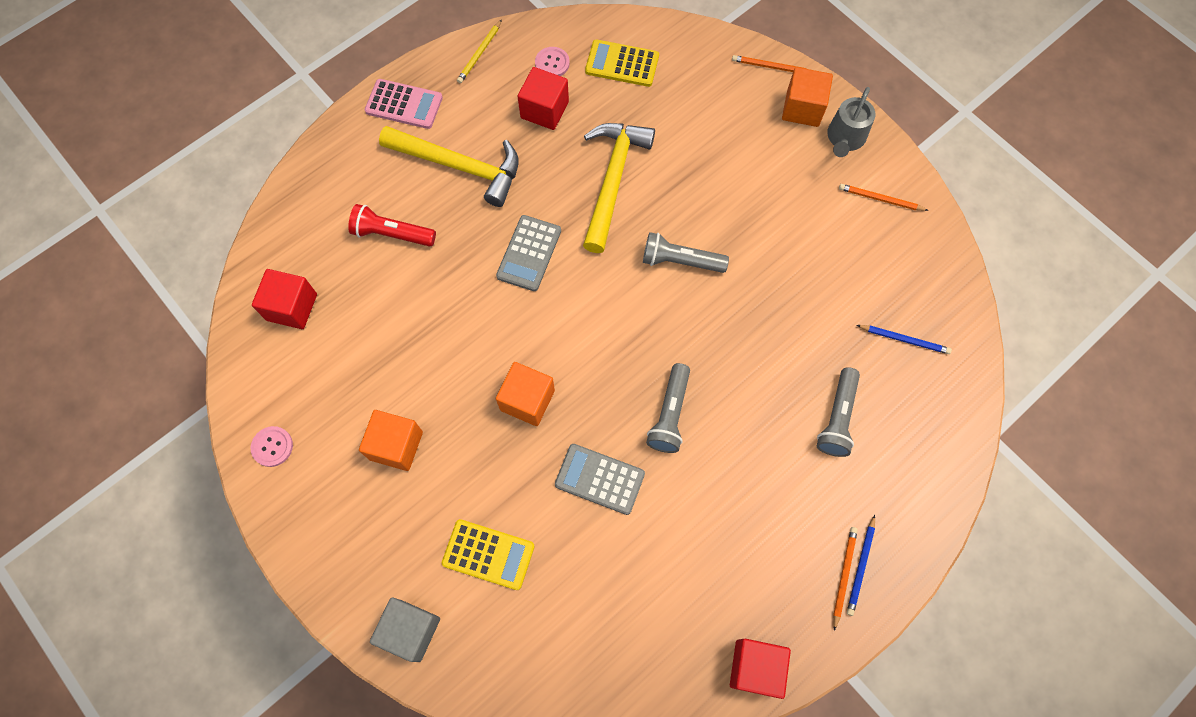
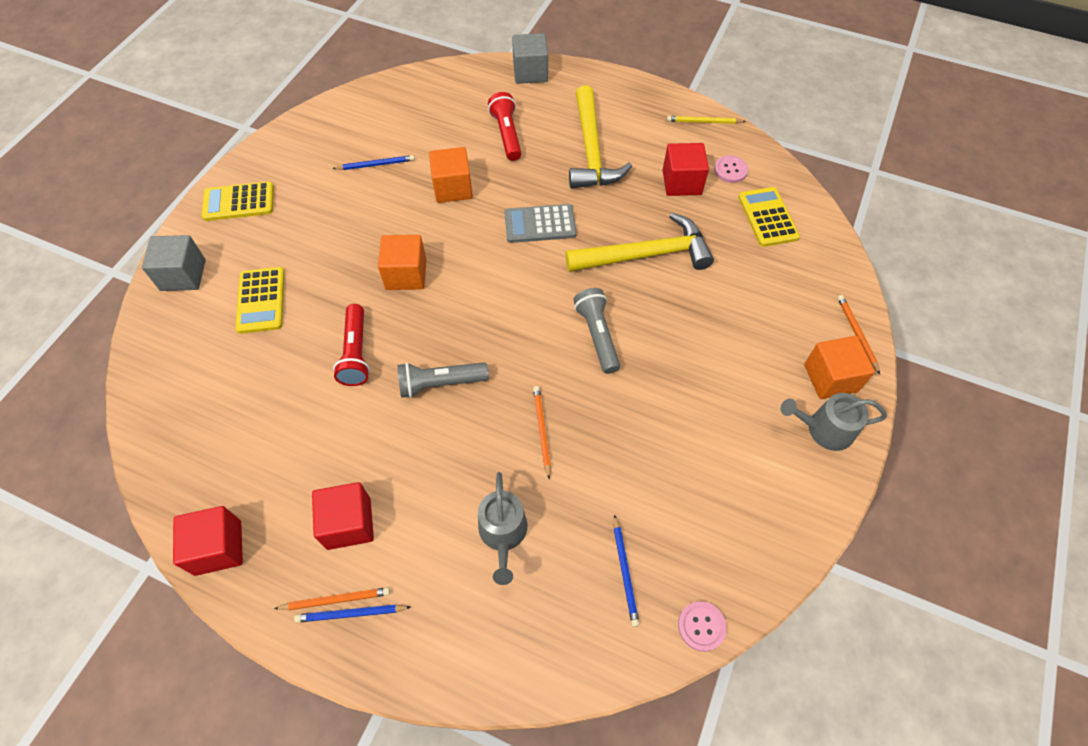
camera: 65 degrees right, 10 degrees down
pink button [251,426,293,467] -> pink button moved to [678,601,727,652]
red cube [252,269,317,329] -> red cube moved to [312,482,374,550]
orange cube [359,410,423,471] -> orange cube moved to [429,147,473,203]
pink calculator [365,79,443,129] -> none
grey calculator [555,444,645,515] -> red flashlight [333,304,370,386]
grey flashlight [817,367,860,457] -> grey watering can [478,472,527,585]
orange pencil [839,184,929,211] -> orange pencil moved to [533,386,551,480]
none -> yellow calculator [201,181,274,221]
none -> blue pencil [332,155,415,170]
none -> grey cube [512,33,548,84]

